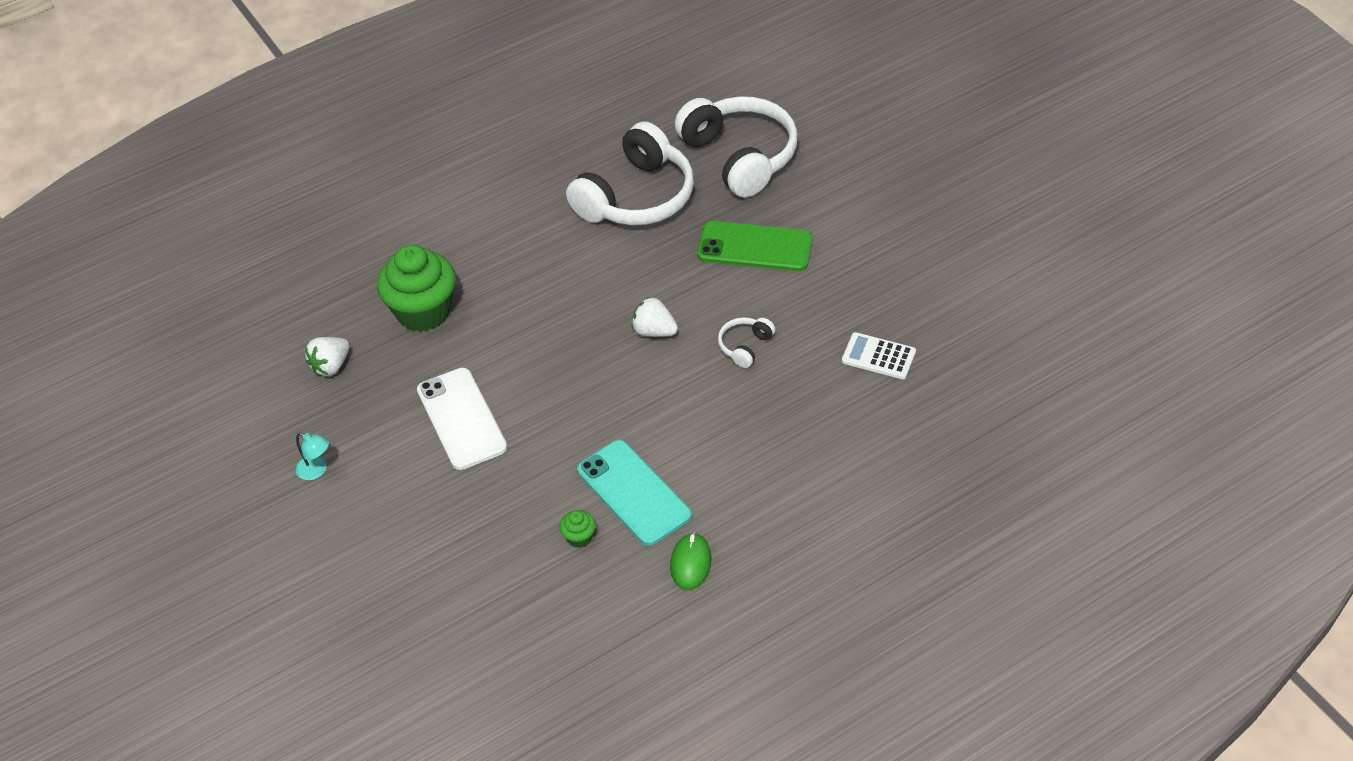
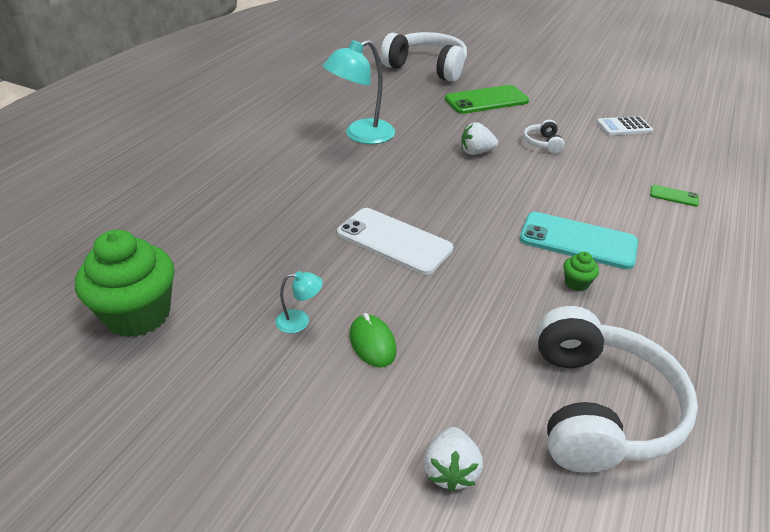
camera: 35 degrees left, 10 degrees down
white strawberry [305,337,349,376] -> white strawberry moved to [424,427,483,492]
green cupcake [377,245,456,332] -> green cupcake moved to [75,230,175,337]
white headphones [566,121,694,226] -> white headphones moved to [537,306,698,473]
green mouse [670,532,712,590] -> green mouse moved to [349,313,397,367]
none -> turquoise lamp [323,40,395,144]
none -> green phone [650,185,699,206]

